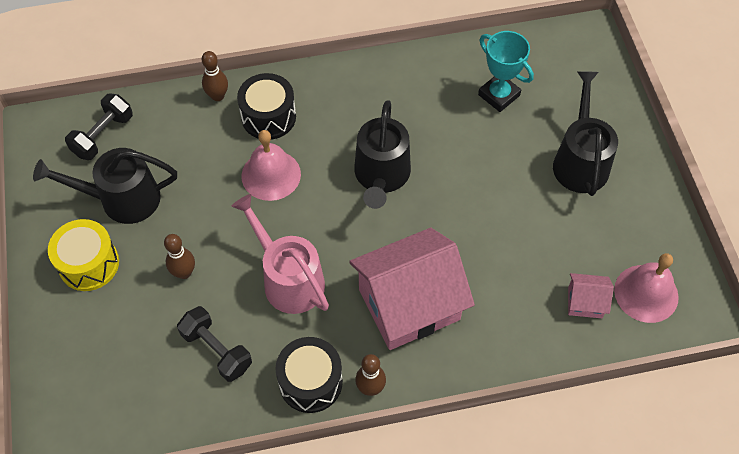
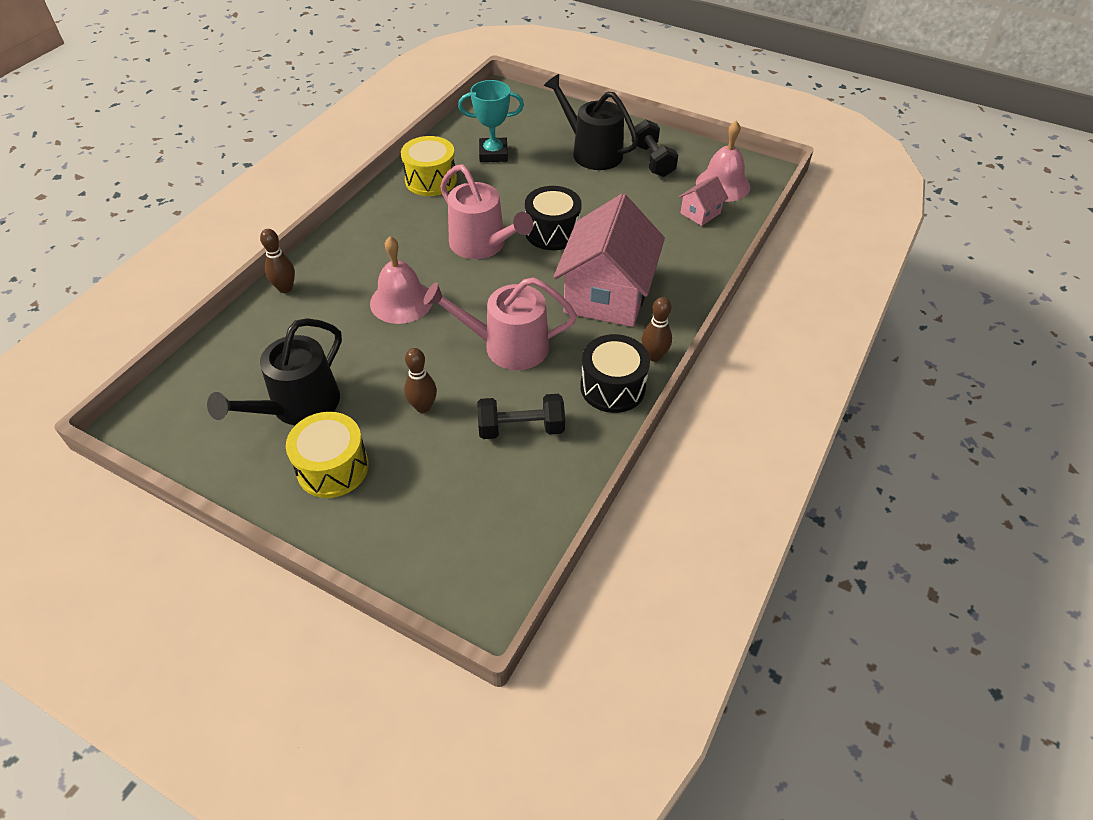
camera: 50 degrees left, 10 degrees down
black dumbbell [65,93,133,160] -> black dumbbell moved to [632,119,678,177]
black drum [237,73,296,140] -> black drum moved to [525,186,582,250]
black watering can [354,100,411,209] -> pink watering can [440,164,533,259]
none -> yellow drum [401,136,457,196]

